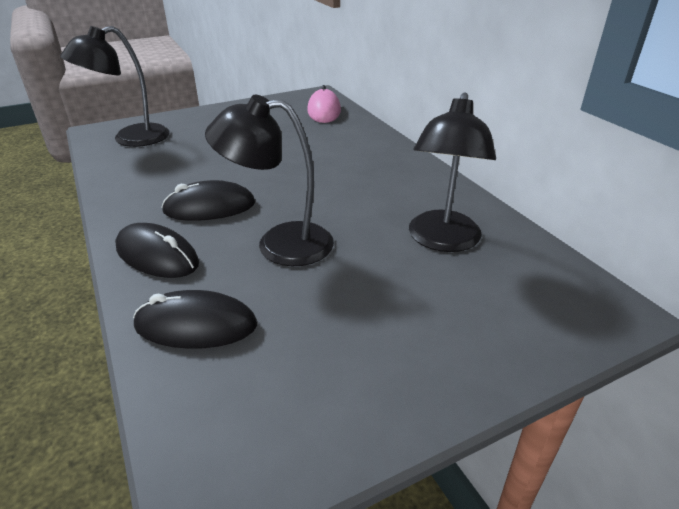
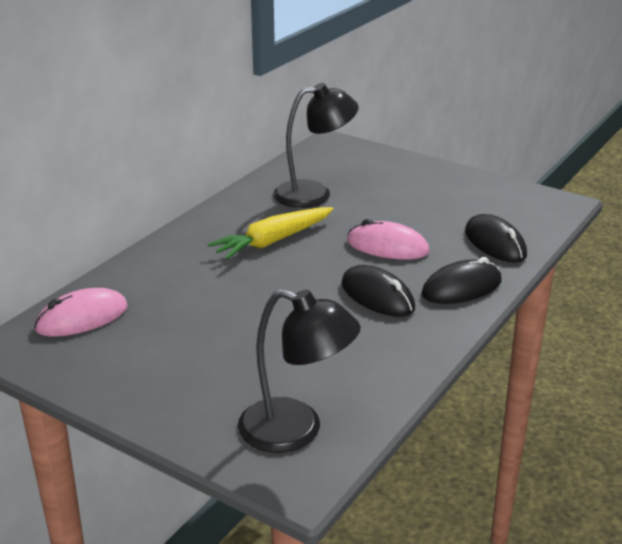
camera: 120 degrees left, 5 degrees down
black mouse [115,223,199,278] -> black mouse turned 60 degrees clockwise [422,257,502,304]
black lamp [205,95,334,266] -> pink mouse [347,219,429,260]
none -> yellow carrot [208,207,333,259]

